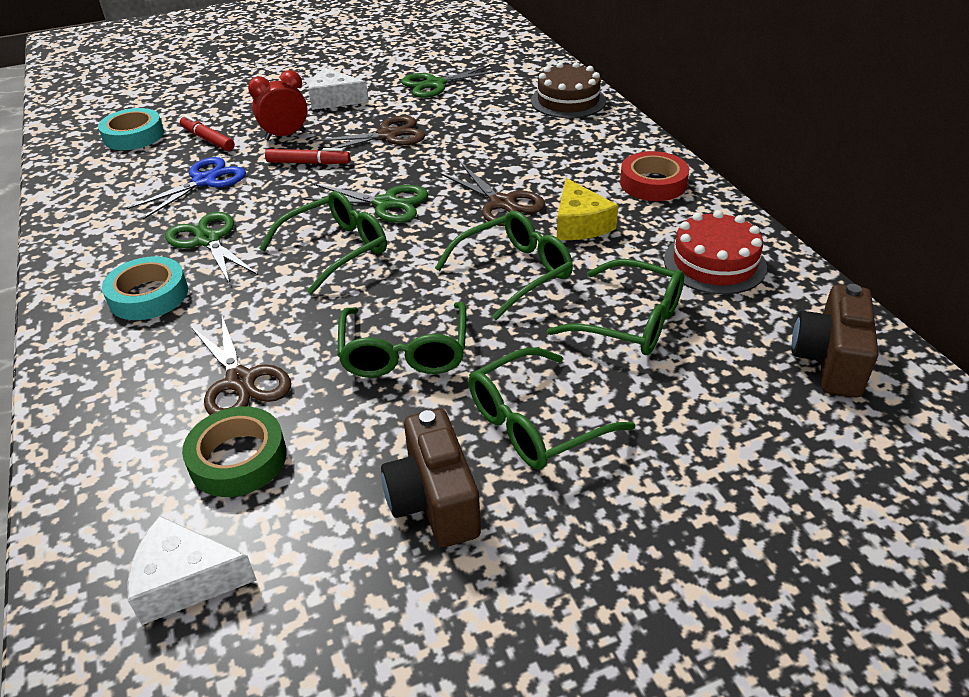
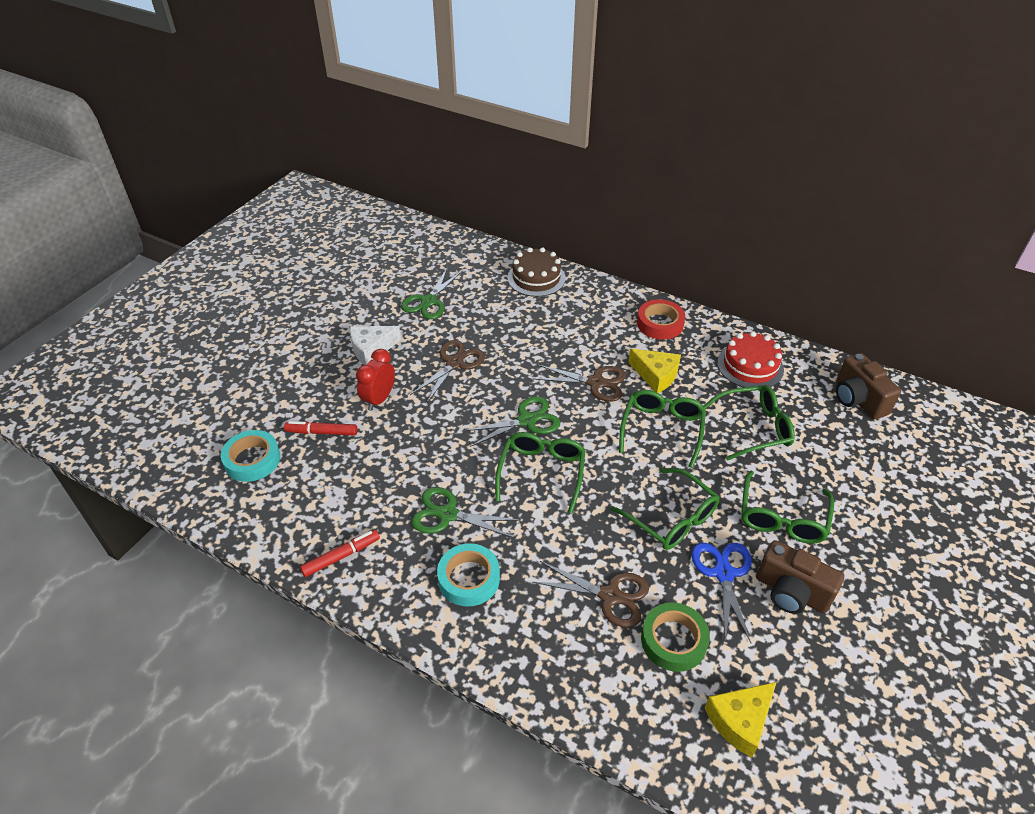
camera: 40 degrees left, 5 degrees up
blue scissors [127,157,246,219] -> blue scissors moved to [692,543,752,643]
white cheese [127,516,257,625] -> yellow cheese [705,682,776,757]
red marker [265,148,351,165] -> red marker moved to [300,530,380,577]

